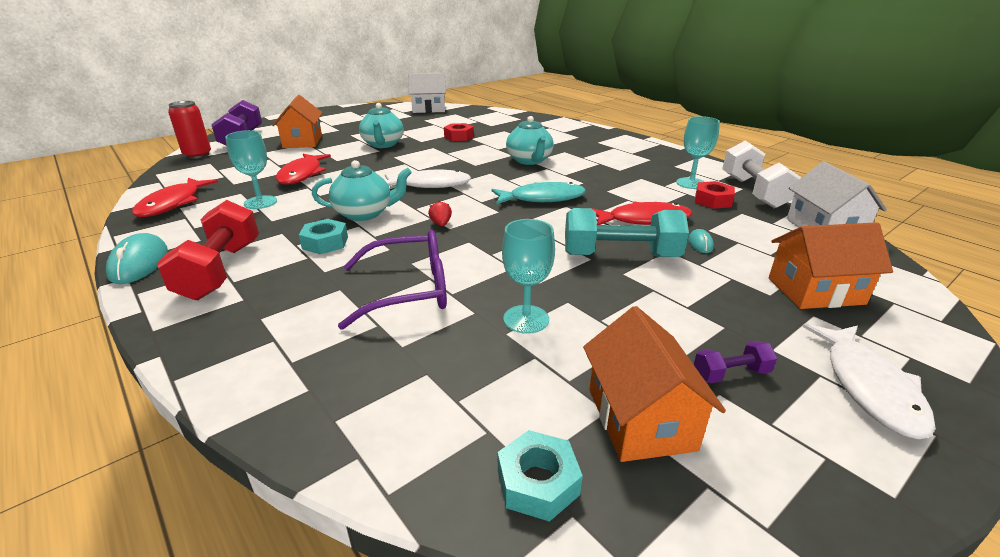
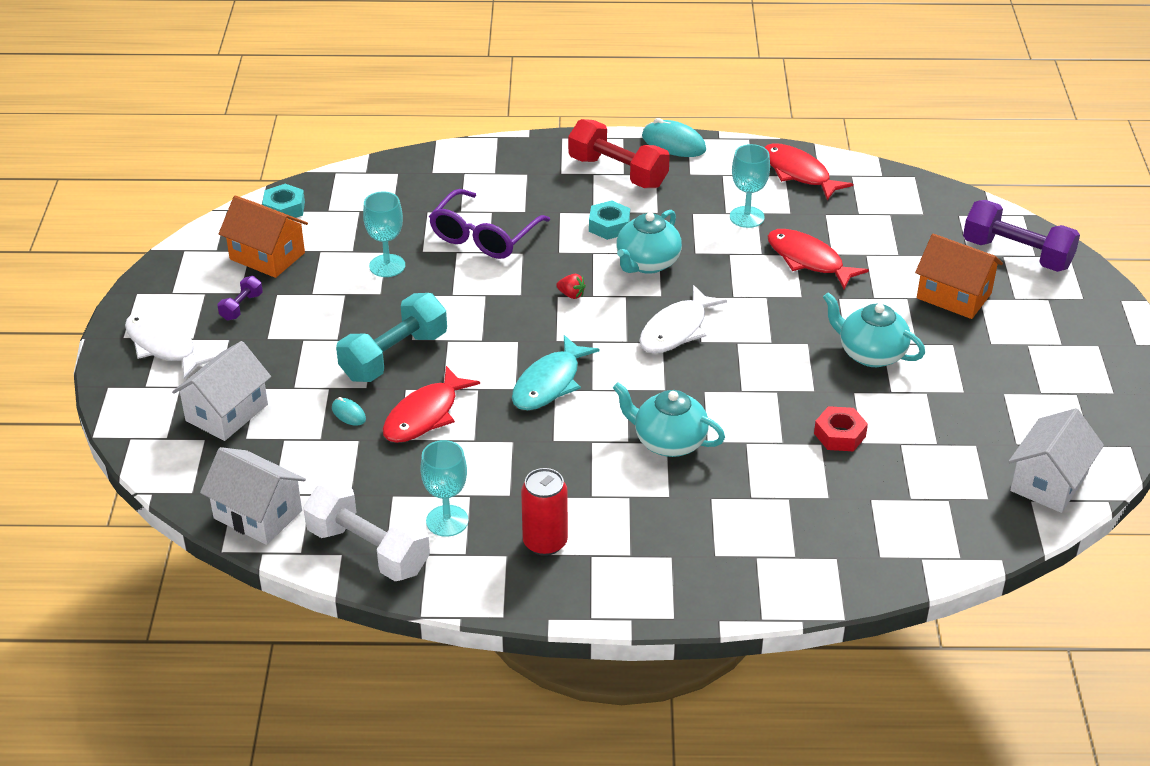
camera: 130 degrees right, 10 degrees up
red can [168,101,211,159] -> red can moved to [521,468,568,556]
red nut [695,181,735,209] -> none
orange house [769,222,893,309] -> white house [172,341,271,441]

